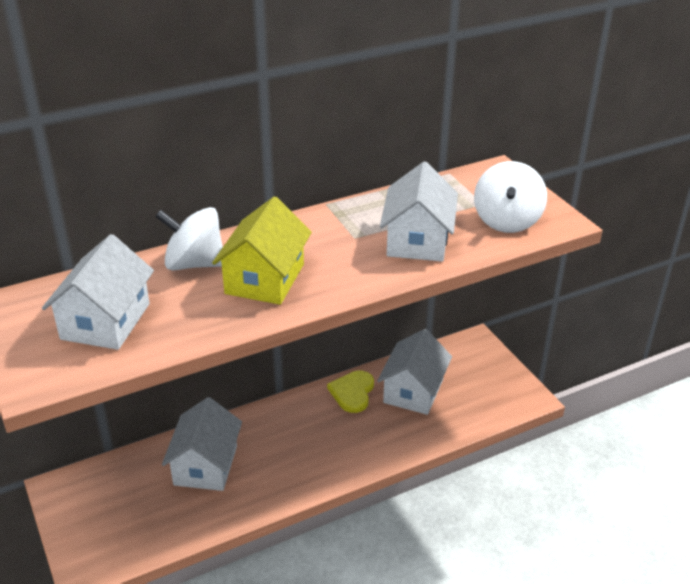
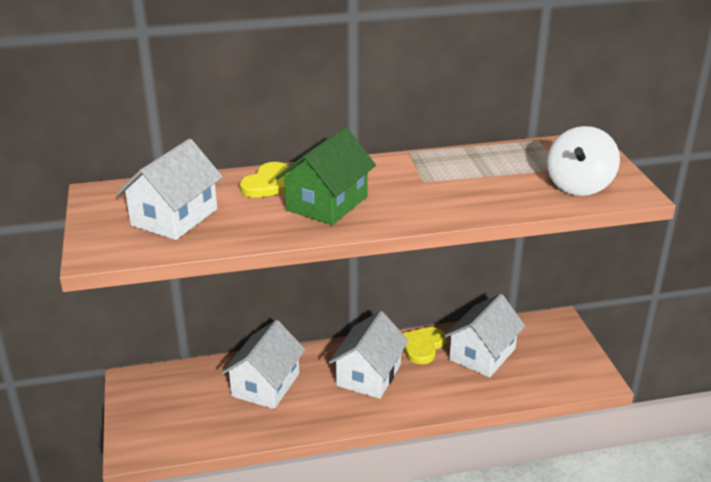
camera: 15 degrees right, 5 degrees down
white spinning top [155,207,223,270] -> yellow heart [240,162,289,198]
yellow house [212,197,312,305] -> green house [276,127,376,225]
white house [380,162,458,262] -> white house moved to [329,311,409,399]

